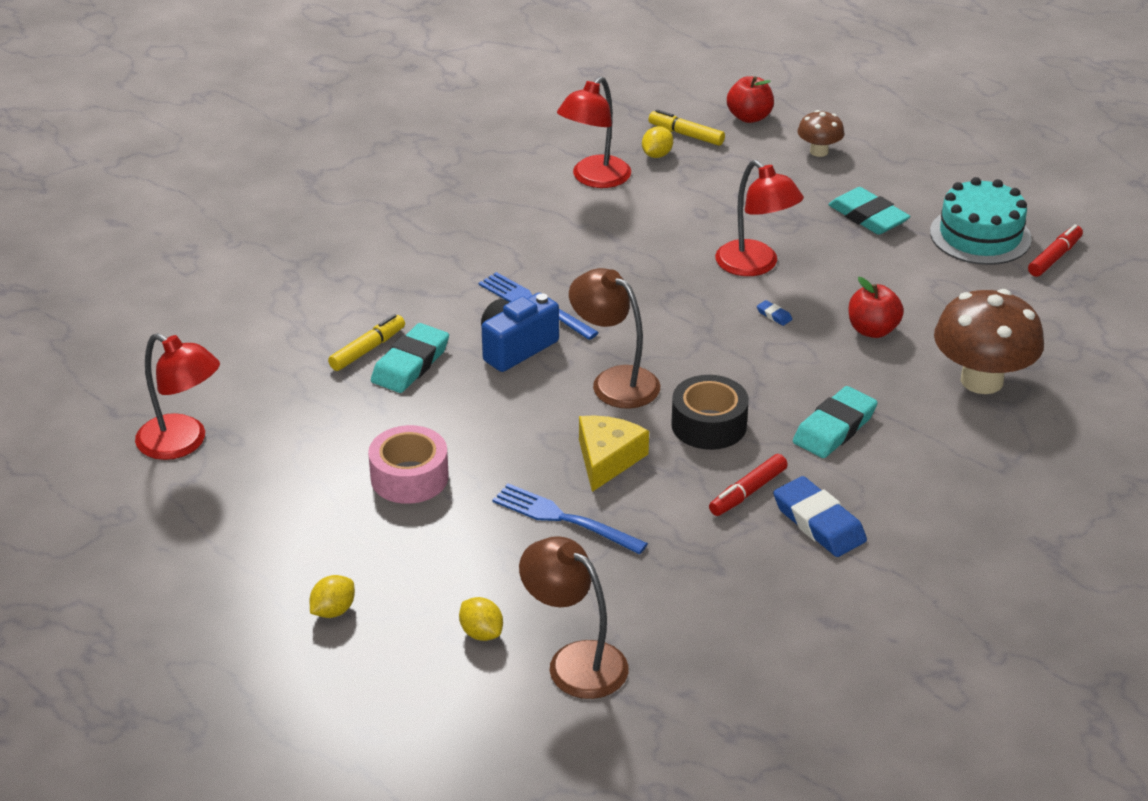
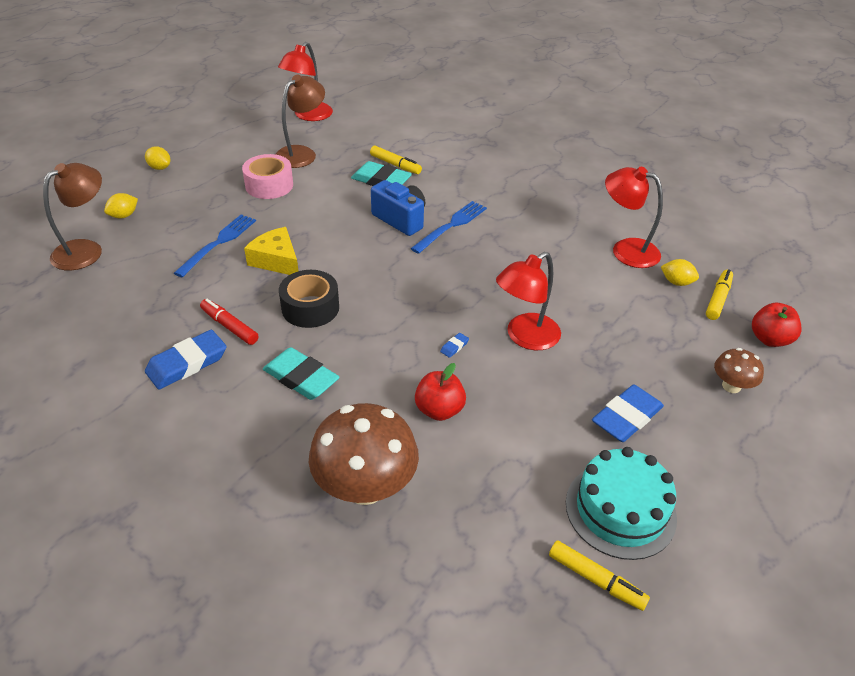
camera: 85 degrees right, 5 degrees up
brown lamp [569,268,660,409] -> brown lamp moved to [275,75,325,168]
yellow cheese [579,416,649,492] -> yellow cheese turned 150 degrees counterclockwise [244,227,298,275]
turquoise eraser [828,187,910,235] -> blue eraser [592,385,664,442]
red marker [1028,224,1083,277] -> yellow marker [549,540,650,611]

